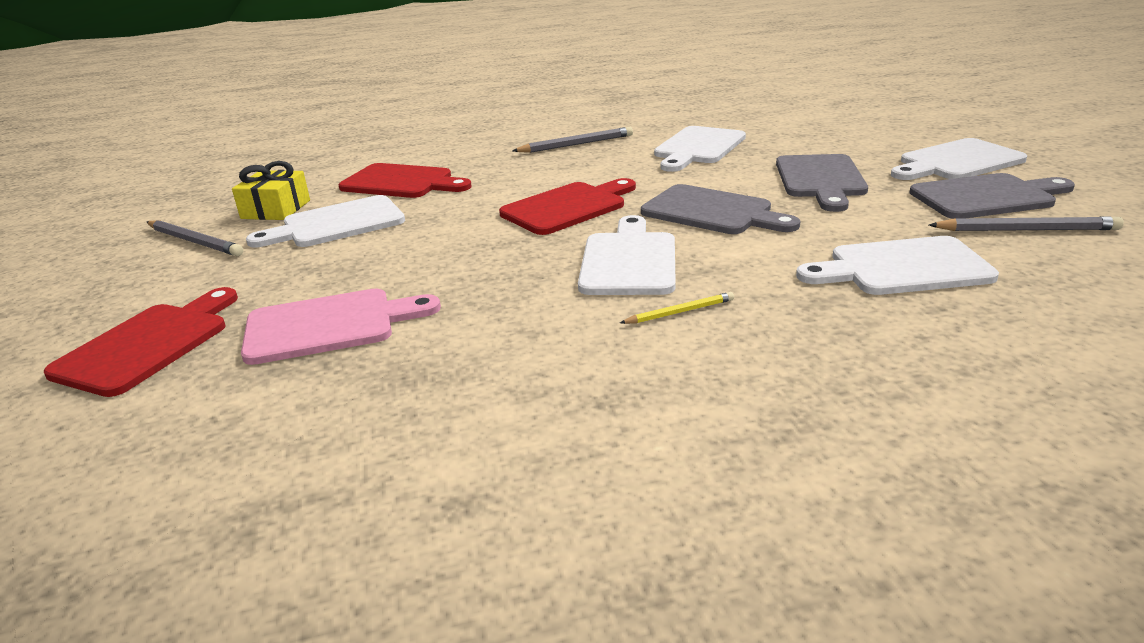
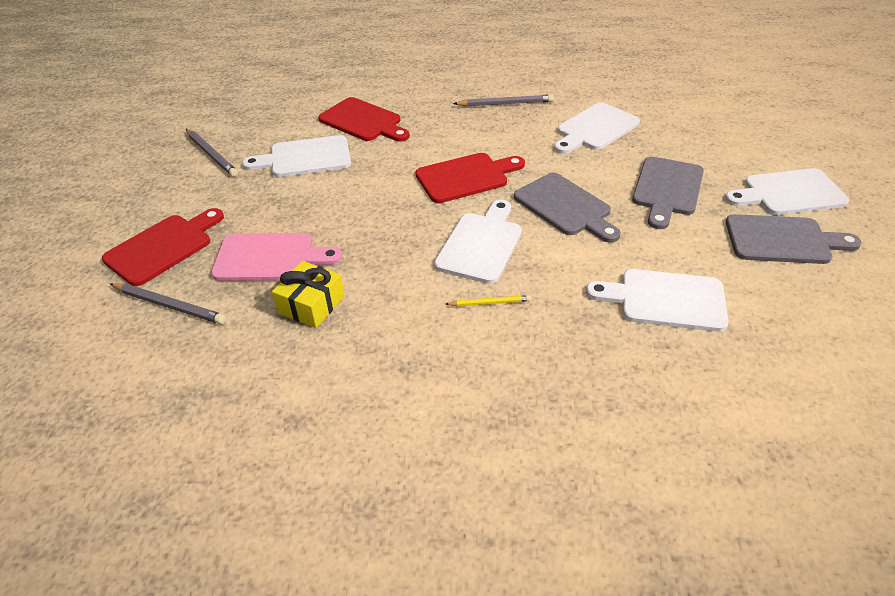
camera: 15 degrees right, 15 degrees up
yellow gift [232,161,310,220] -> yellow gift moved to [272,261,345,328]
grey pencil [929,216,1124,231] -> grey pencil moved to [110,283,226,324]

